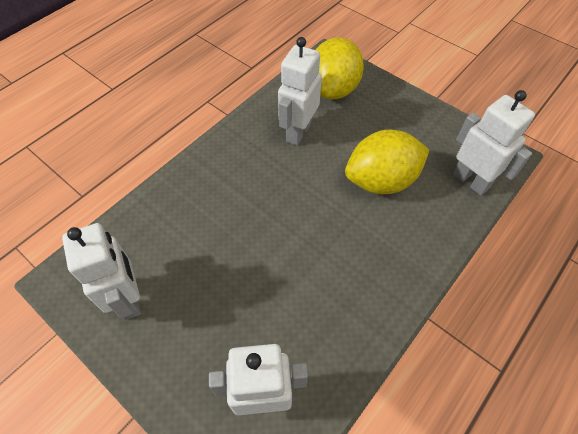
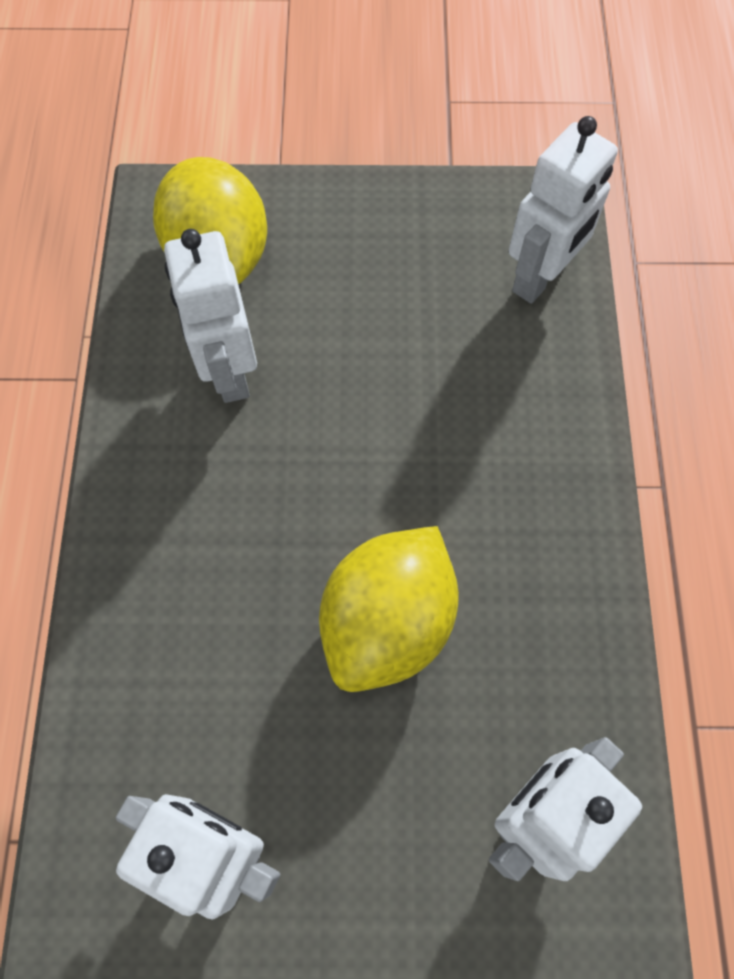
camera: 40 degrees left, 10 degrees up
yellow lemon [345,130,429,194] -> yellow lemon moved to [319,526,459,692]
white robot [453,90,535,196] -> white robot turned 120 degrees clockwise [509,116,618,304]

